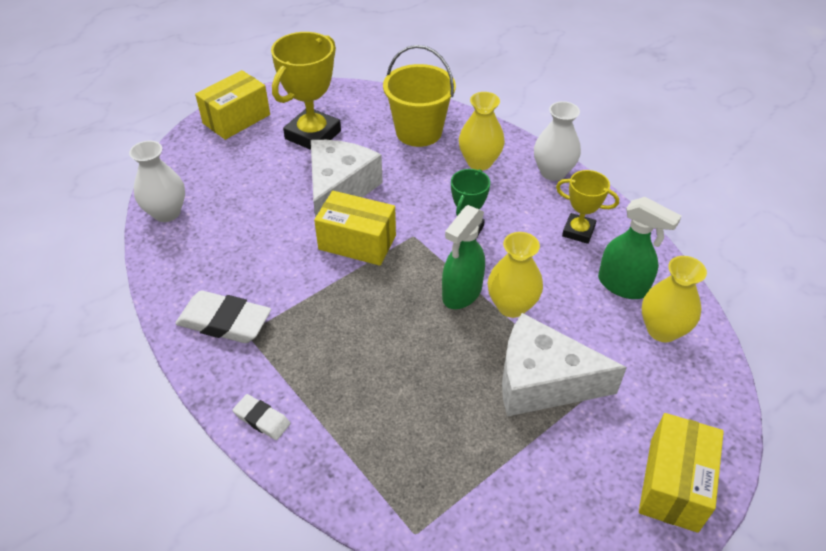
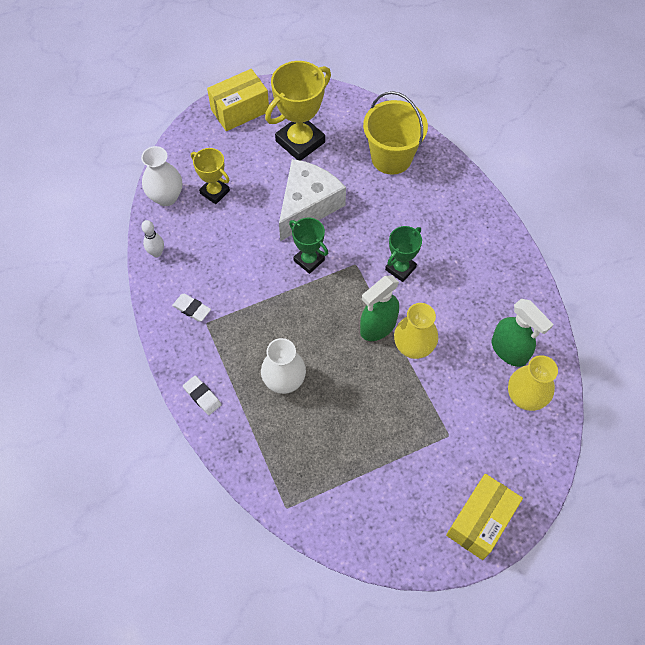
camera: 15 degrees right, 15 degrees up
white eraser [175,291,271,343] -> white eraser [172,294,211,322], size x0.55
yellow box [314,191,396,266] -> green trophy [289,218,328,274]
yellow vase [459,92,505,170] -> none
white cheese [502,313,627,417] -> none
white vase [534,101,581,181] -> white vase moved to [261,338,306,394]
yellow trophy [556,170,619,244] -> yellow trophy moved to [191,148,230,204]
none -> white bowling pin [141,220,164,257]

